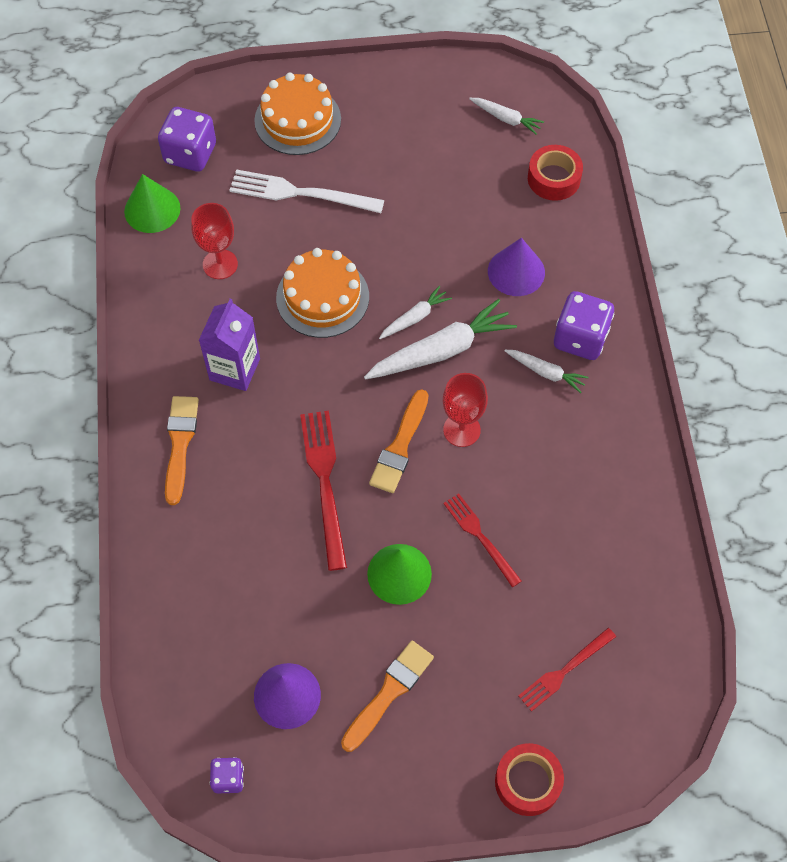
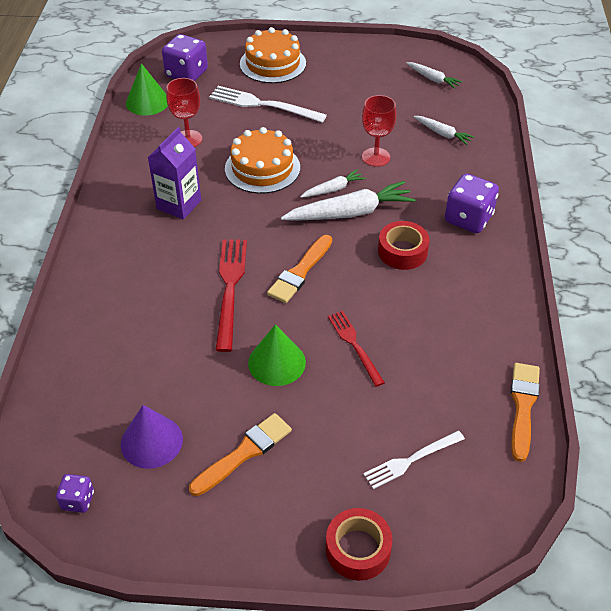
camera: 10 degrees right, 15 degrees down
orange brush [165,396,199,505] -> orange brush moved to [511,363,540,462]
red goblet [443,373,488,447] -> red goblet moved to [362,95,397,167]
purple cone [488,238,545,296] -> none
white carrot [505,350,589,393] -> white carrot moved to [414,116,474,145]
red fork [518,628,616,712] -> white fork [363,431,465,489]
red tape [528,145,583,201] -> red tape moved to [378,221,429,270]

